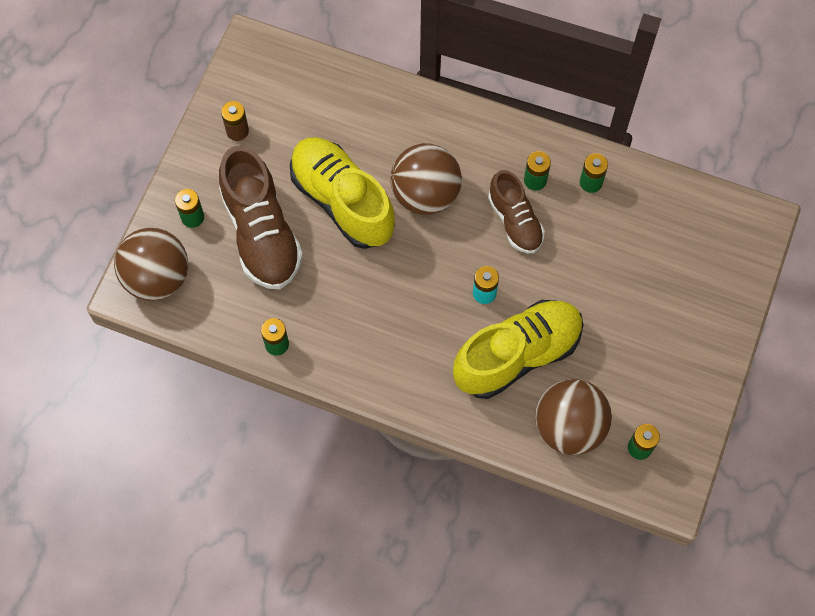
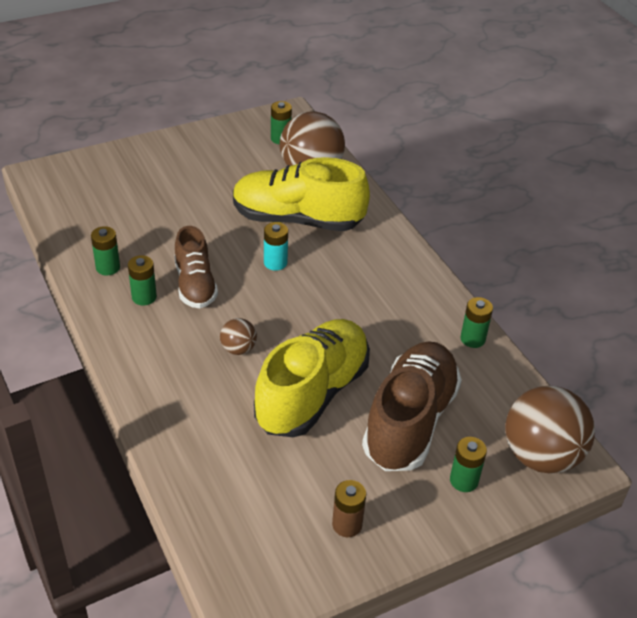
camera: 140 degrees left, 25 degrees down
yellow shoe [290,137,395,249] -> yellow shoe turned 150 degrees counterclockwise [254,319,370,437]
brown ball [390,143,462,215] -> brown ball [220,318,257,355], size x0.47
brown shoe [488,170,545,253] -> brown shoe turned 150 degrees clockwise [174,226,218,308]

